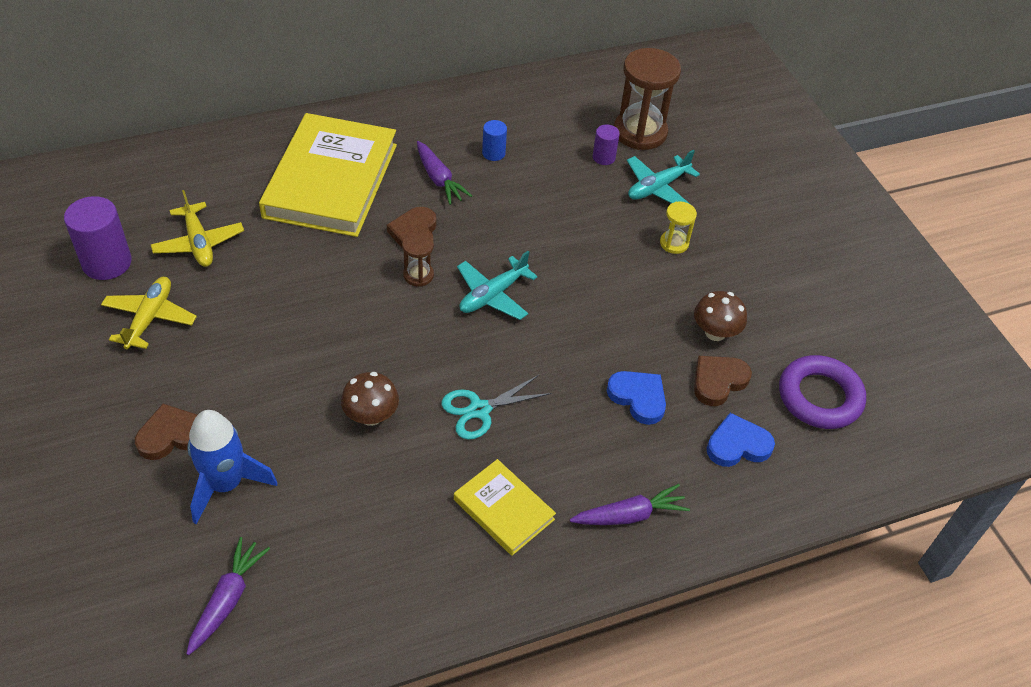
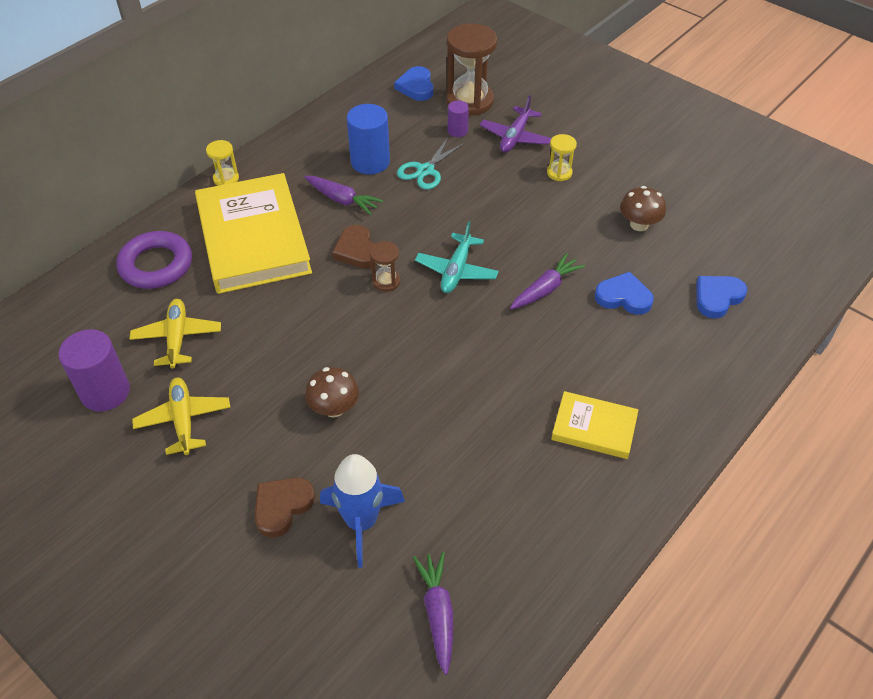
camera: 25 degrees left, 0 degrees up
yellow plane [151,190,244,267] -> yellow plane turned 135 degrees counterclockwise [129,299,221,369]
brown mushroom [341,372,399,426] -> brown mushroom moved to [305,367,359,417]
turquoise scissors [441,375,552,440] -> turquoise scissors moved to [397,136,465,190]
blue cylinder [482,120,507,161] -> blue cylinder [347,104,390,175], size x1.85
purple carrot [570,484,690,525] -> purple carrot moved to [510,253,585,309]
turquoise plane [627,150,700,204] -> purple plane [480,95,552,153]
brown heart [694,356,752,406] -> none
purple ring [779,355,866,429] -> purple ring moved to [116,231,192,289]
none -> yellow hourglass [206,140,239,186]
none -> blue heart [394,66,434,101]

